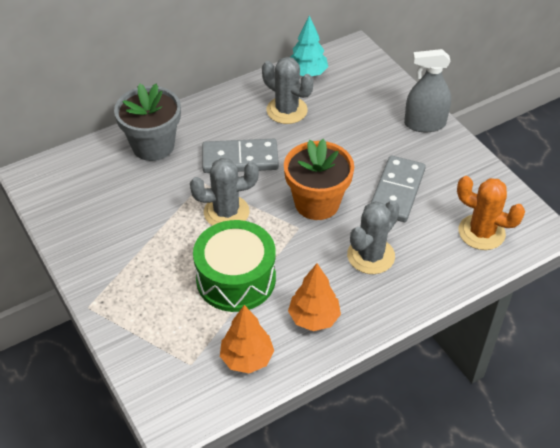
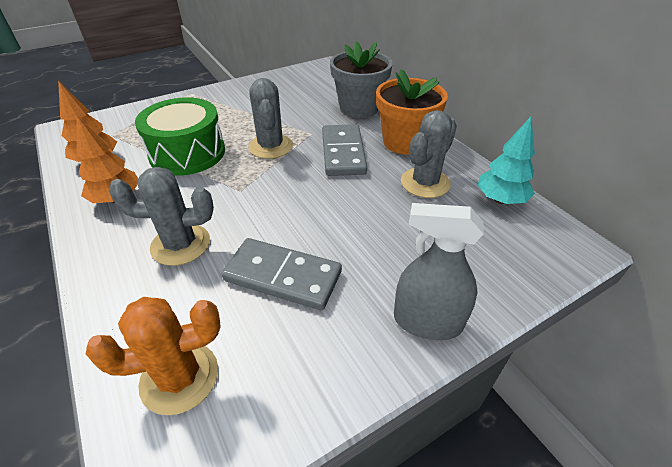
camera: 90 degrees right, 5 degrees down
orange flower pot [284,139,354,220] -> orange flower pot moved to [376,69,448,155]
grey cactus [347,200,400,274] -> grey cactus turned 45 degrees counterclockwise [109,167,214,266]
grey spray bottle [404,49,451,132] -> grey spray bottle turned 75 degrees counterclockwise [394,203,484,340]
orange cactus [457,176,525,250] -> orange cactus turned 45 degrees clockwise [86,297,221,415]

